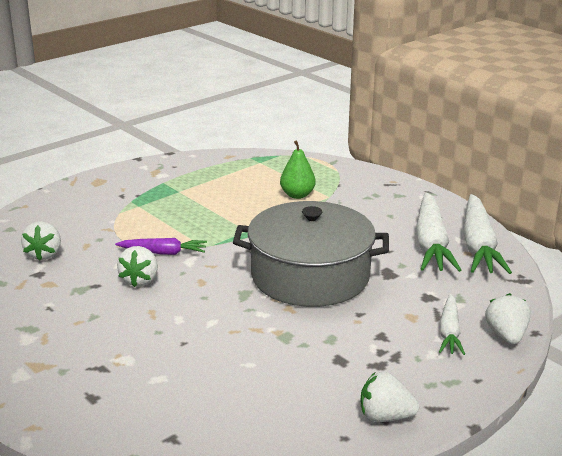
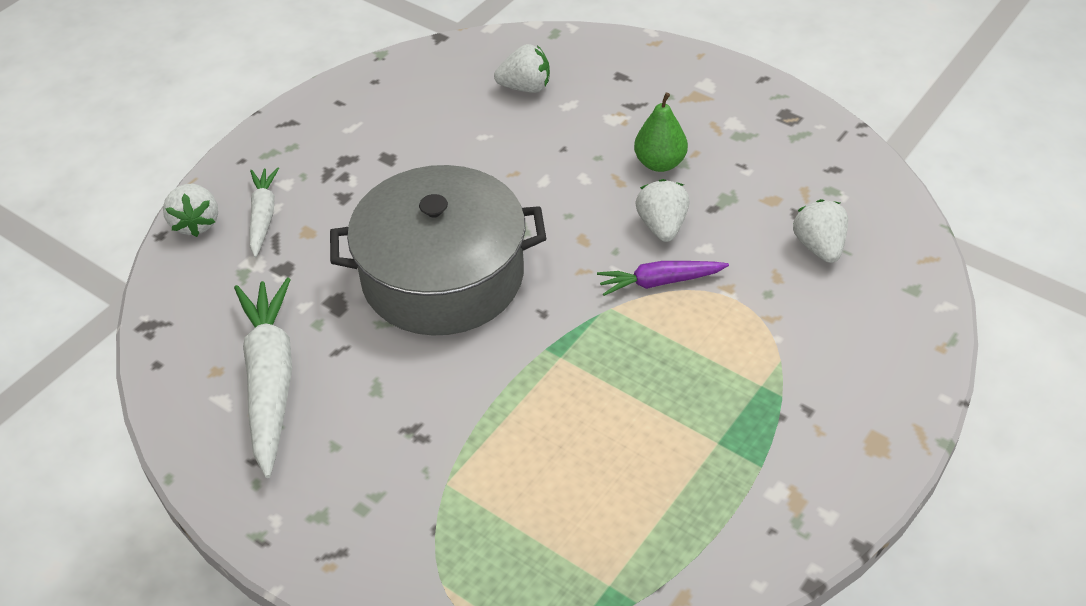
camera: 170 degrees right, 20 degrees up
green pear [280,140,316,199] -> green pear moved to [634,93,688,172]
white strawberry [361,372,419,422] -> white strawberry moved to [494,44,550,93]
white carrot [463,194,512,274] -> none

